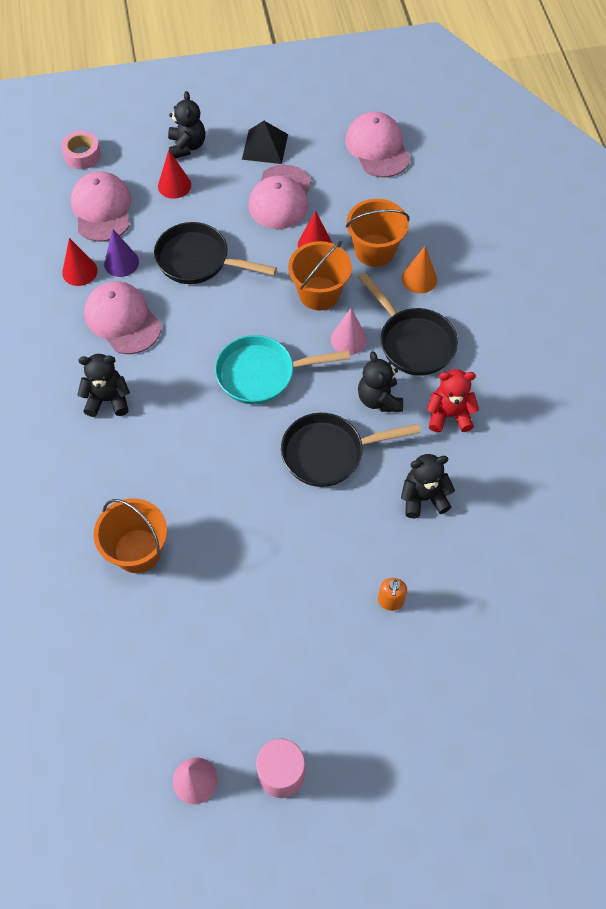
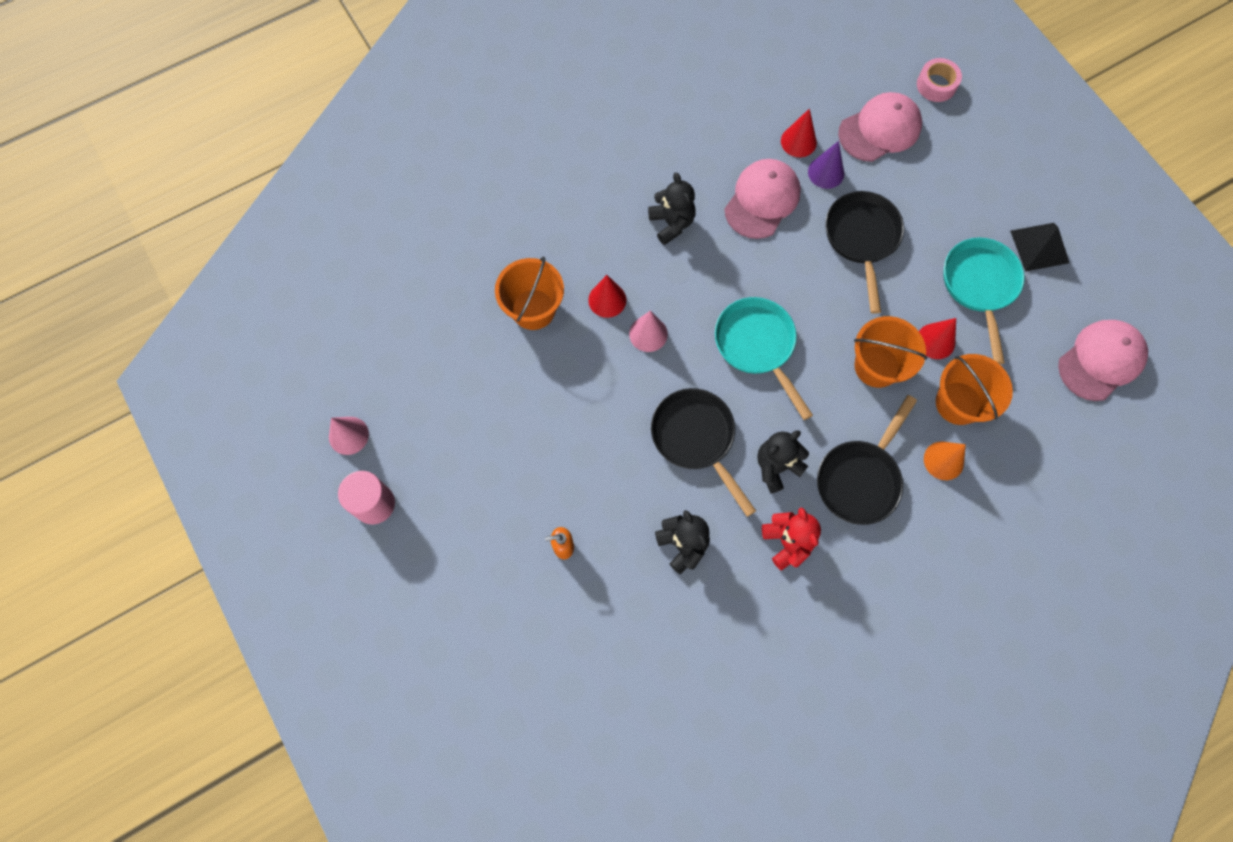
camera: 70 degrees right, 10 degrees up
red cone [158,150,191,199] -> red cone moved to [588,275,626,318]
black teddy bear [168,91,205,158] -> none
pink cap [248,165,311,229] -> turquoise pan [944,238,1025,364]
pink cone [331,308,367,355] -> pink cone moved to [629,310,668,352]

